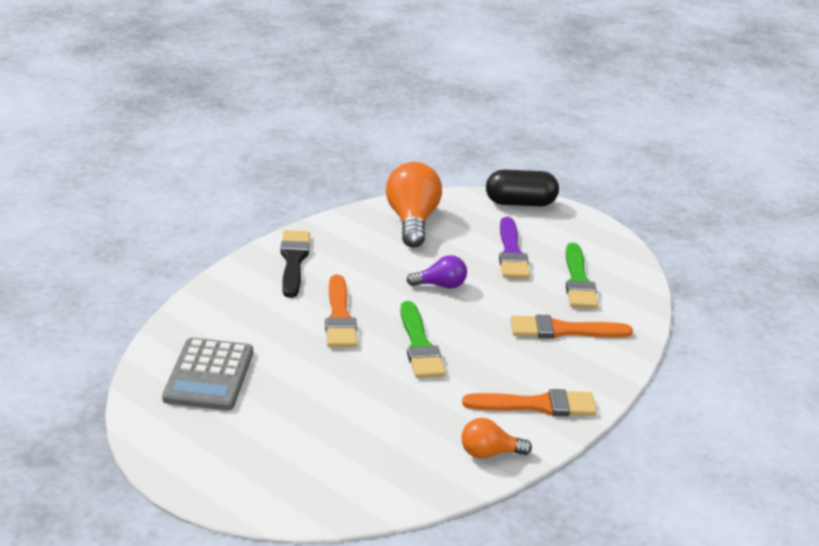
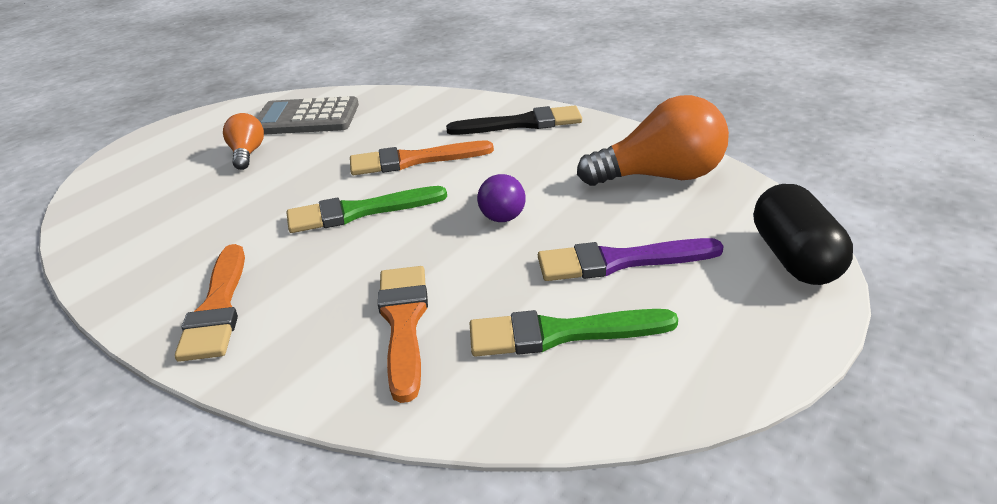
camera: 90 degrees right, 0 degrees up
orange light bulb [461,418,532,459] -> orange light bulb moved to [223,113,264,170]

